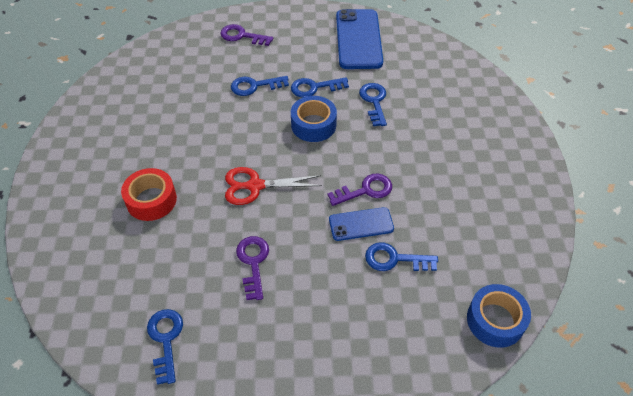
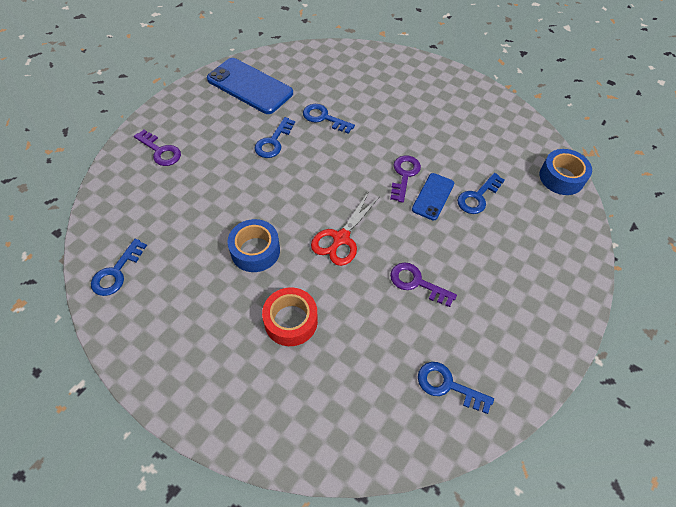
camera: 55 degrees left, 5 degrees up
purple key [220,24,273,46] -> purple key turned 105 degrees counterclockwise [134,130,181,166]
blue key [231,76,289,96] -> blue key moved to [91,239,147,296]
blue tape [291,96,337,142] -> blue tape moved to [227,219,280,272]

